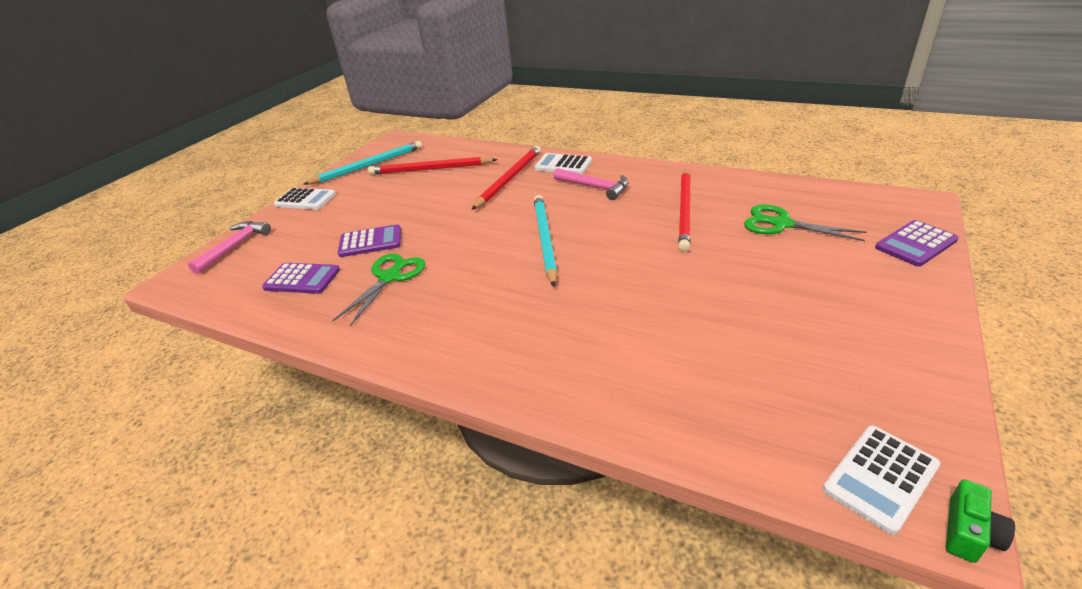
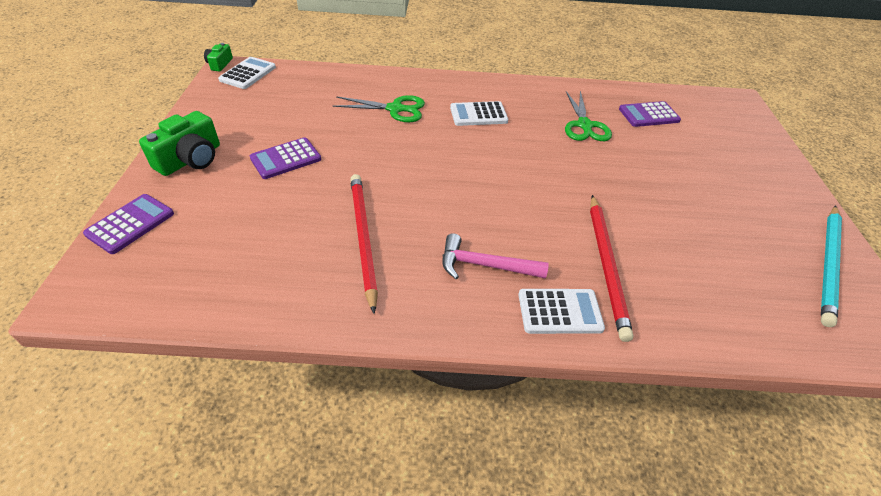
camera: 150 degrees right, 10 degrees up
pink hammer [188,221,271,274] -> none
white calculator [274,188,336,210] -> white calculator moved to [450,101,508,126]
purple calculator [338,224,401,257] -> purple calculator moved to [250,137,321,179]
red pencil [368,157,497,175] -> none
turquoise pencil [534,195,557,287] -> none
green scissors [744,204,867,241] -> green scissors moved to [333,95,425,122]
none -> green camera [139,111,220,176]

